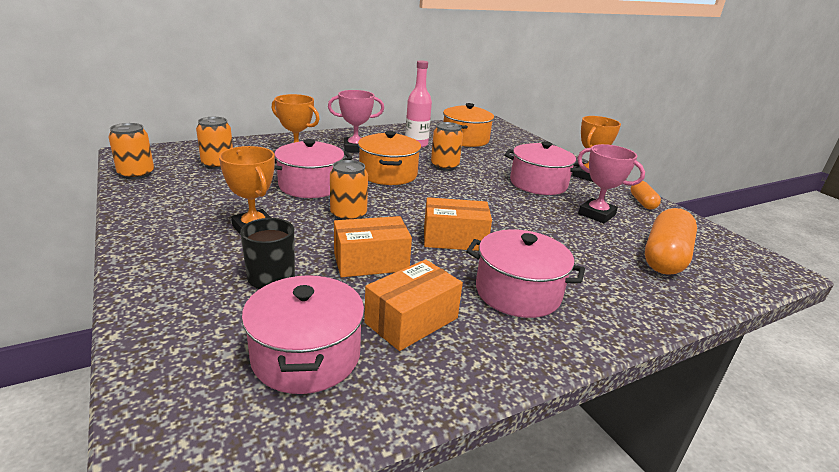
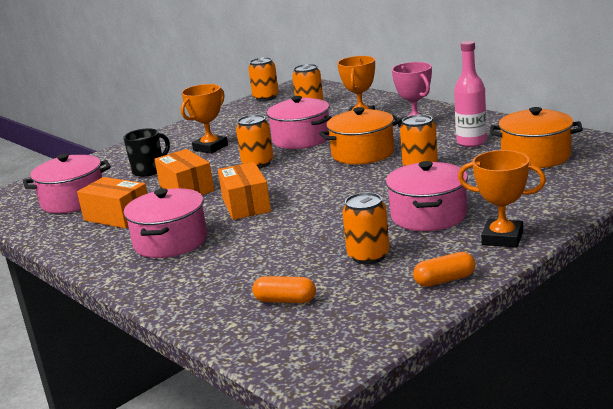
camera: 80 degrees right, 5 degrees down
pink trophy [578,144,645,224] -> orange can [342,192,390,264]
orange capsule [645,208,697,275] -> orange capsule [252,276,316,303], size x0.53

